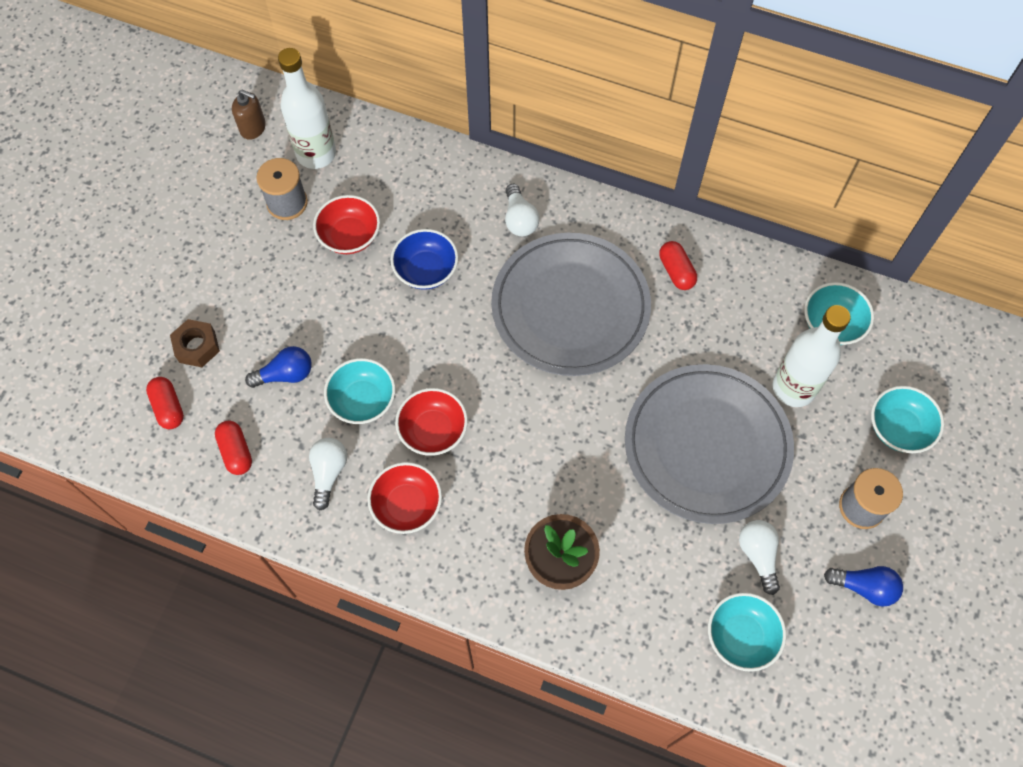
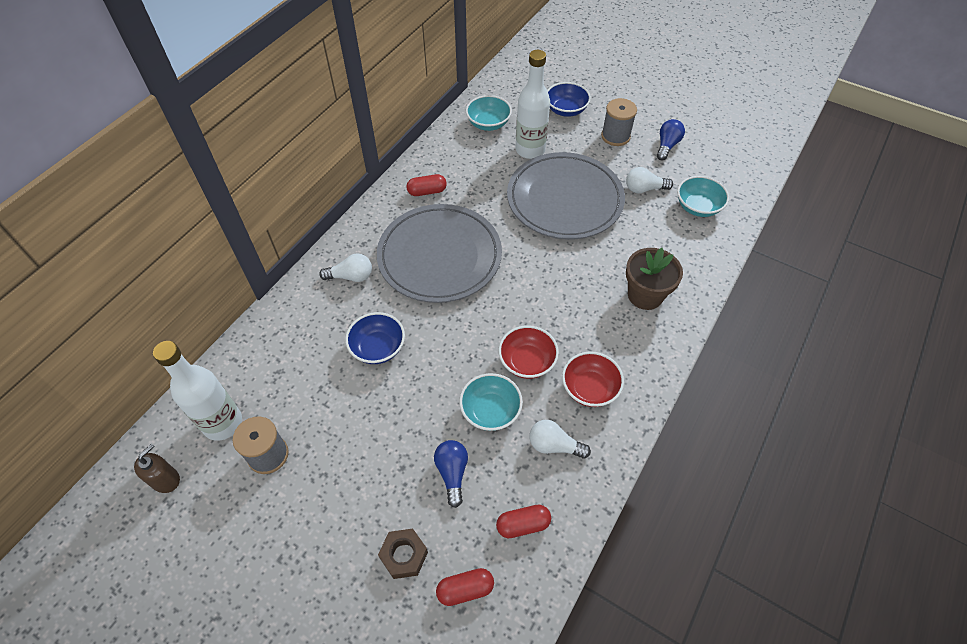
camera: 80 degrees left, 10 degrees down
red bowl [313,195,380,254] -> none
turquoise bowl [871,386,944,453] -> blue bowl [547,82,591,117]

